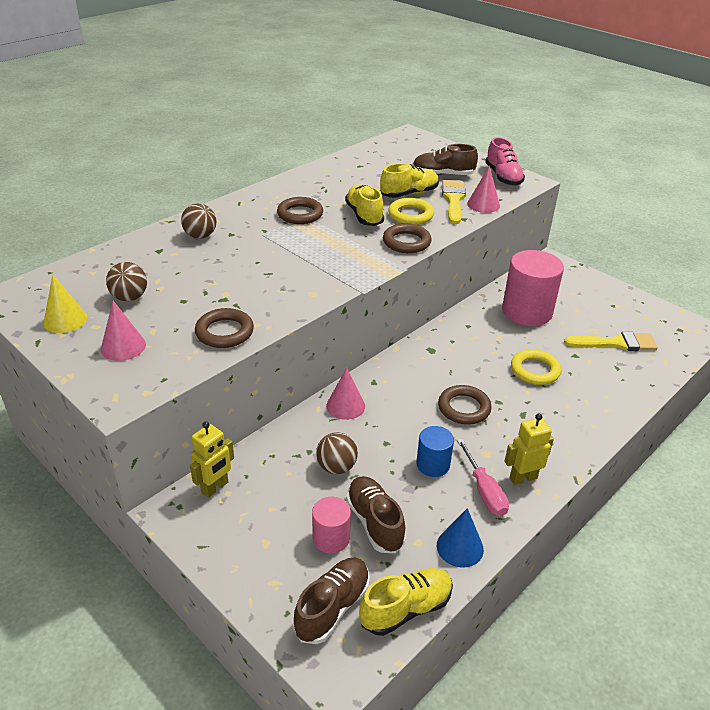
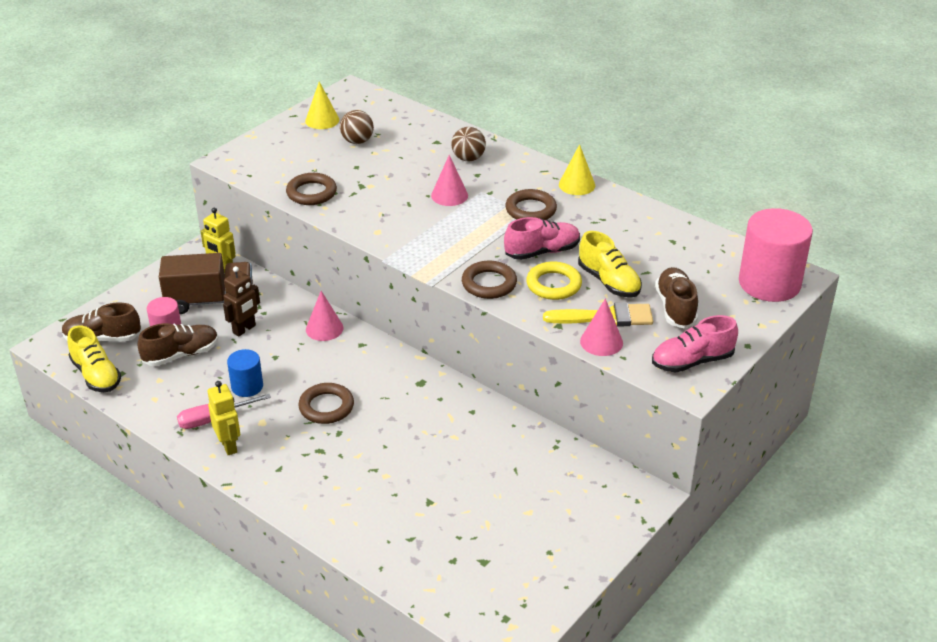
camera: 85 degrees right, 0 degrees up
pink cone [101,301,146,361] -> pink cone moved to [431,155,468,206]
brown shoe [293,558,370,644] -> brown shoe turned 150 degrees clockwise [62,302,141,341]
brown ball [316,432,358,474] -> brown robot [223,266,260,337]
yellow shoe [345,185,384,226] -> pink shoe [504,217,580,260]
blue cone [437,508,484,568] -> none
pink cylinder [502,250,564,326] -> pink cylinder moved to [739,208,813,302]
yellow ring [511,349,561,385] -> none
yellow brush [564,332,658,351] -> none
none -> brown truck [159,253,253,314]
none -> yellow cone [559,144,595,195]

